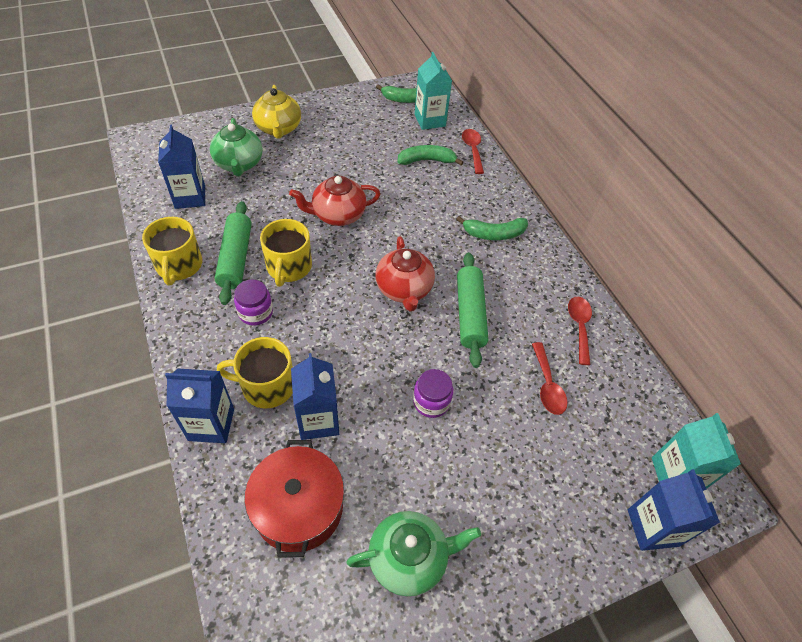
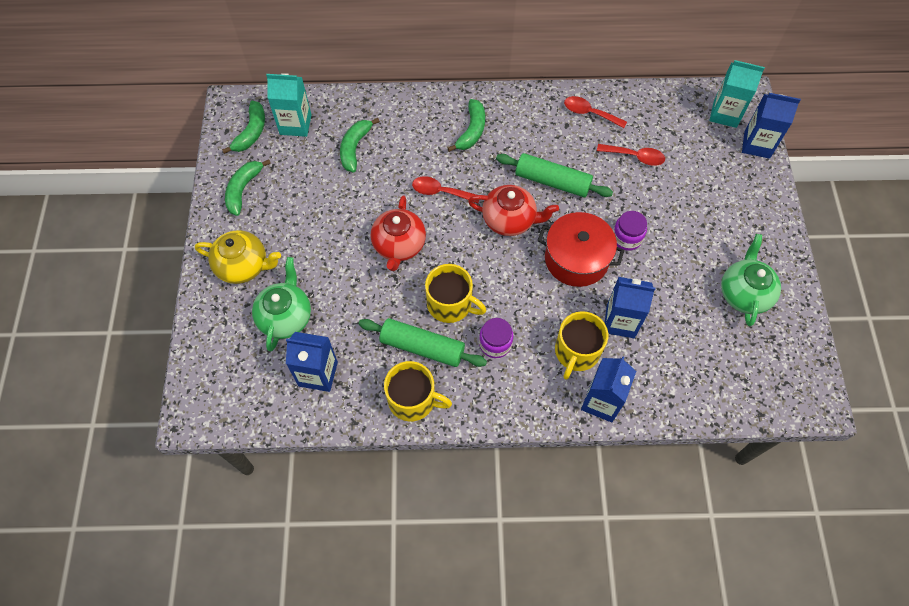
camera: 65 degrees left, 10 degrees up
green teapot [210,118,262,176] -> green teapot turned 90 degrees counterclockwise [252,257,311,351]
red pot [245,440,344,558] -> red pot moved to [538,212,624,287]
red spoon [462,129,484,174] -> red spoon moved to [412,176,479,203]
none -> green banana [225,160,271,216]

